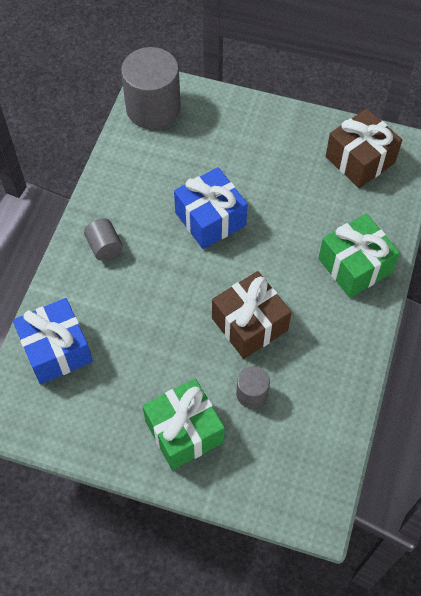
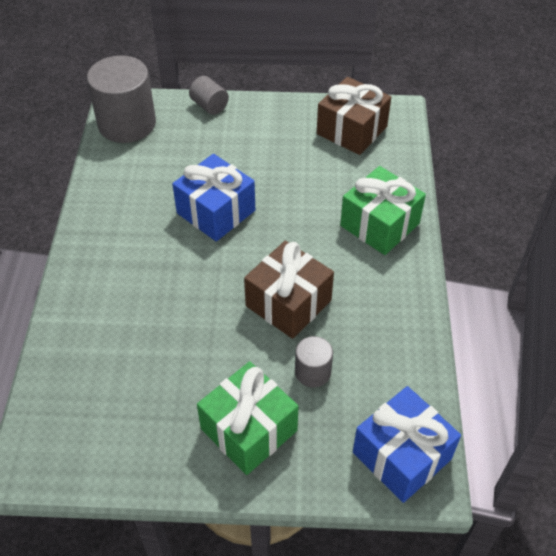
camera: 15 degrees left, 10 degrees down
blue gift [13,298,93,384] -> blue gift moved to [353,386,461,503]
grey cylinder [84,218,123,261] -> grey cylinder moved to [189,76,229,115]

